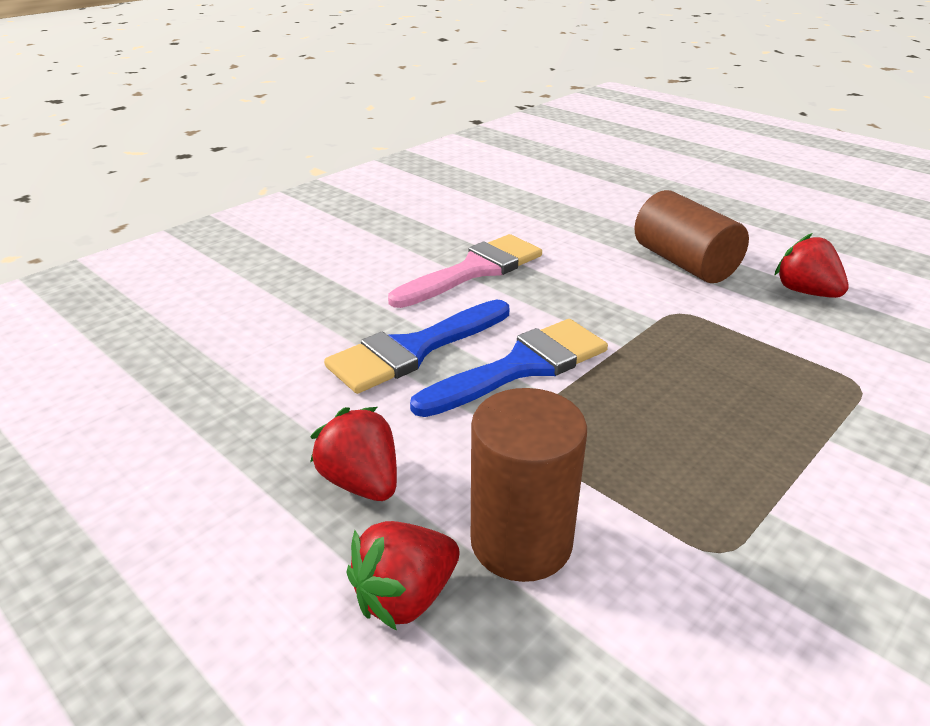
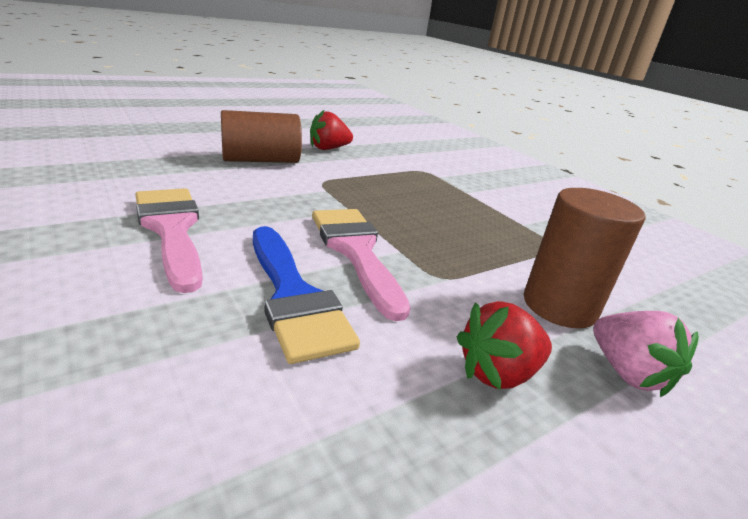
camera: 80 degrees left, 5 degrees down
red strawberry [346,521,460,631] -> pink strawberry [593,311,699,397]
blue brush [410,319,608,417] -> pink brush [312,209,410,321]

